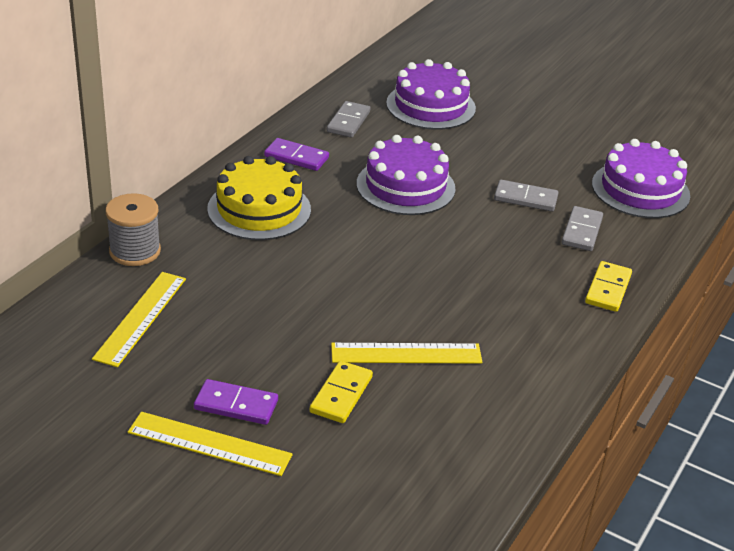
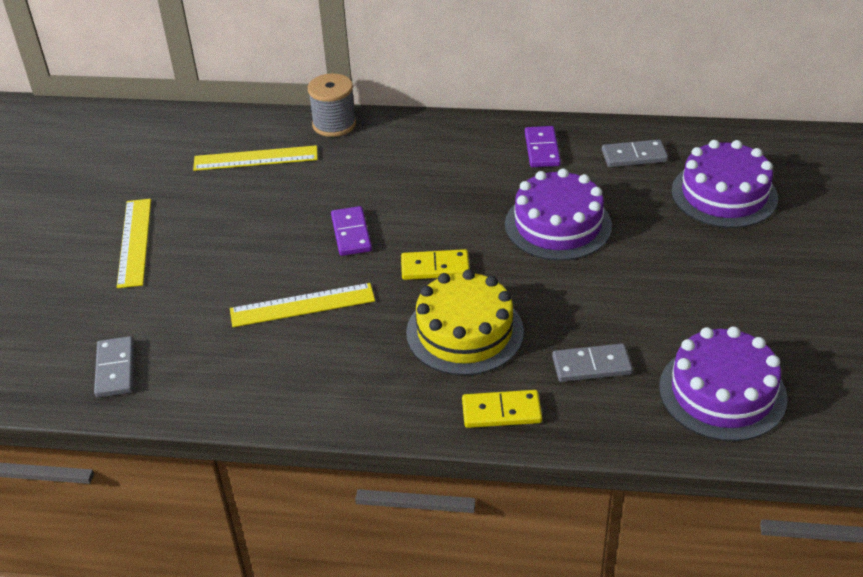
camera: 70 degrees right, 5 degrees up
purple domino [194,379,278,425] -> purple domino moved to [331,206,372,256]
yellow cake [207,156,311,240] -> yellow cake moved to [406,269,524,376]
yellow domino [310,361,373,423] -> yellow domino moved to [401,249,470,280]
yellow ruler [331,343,482,364] -> yellow ruler turned 75 degrees counterclockwise [230,283,375,327]
grey domino [494,180,559,211] -> grey domino moved to [94,336,134,398]

